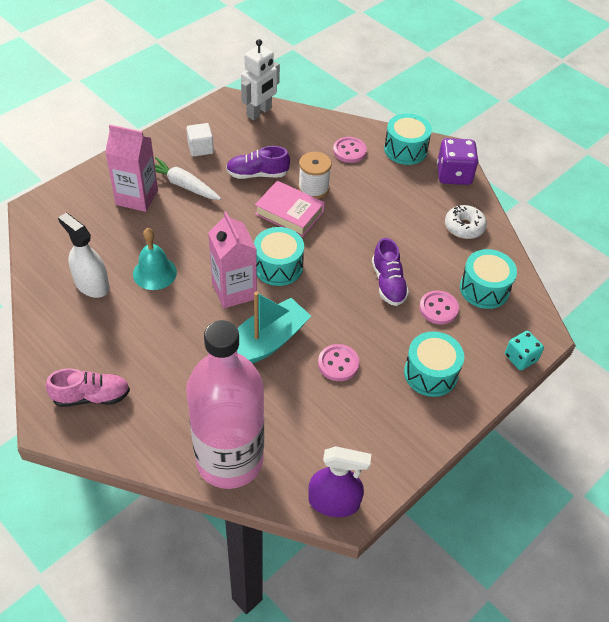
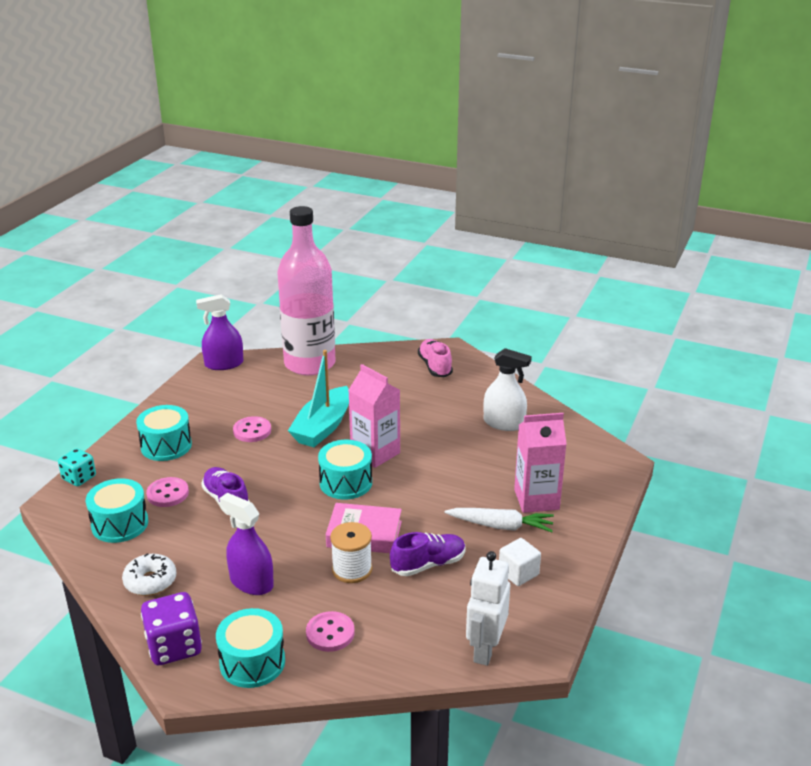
camera: 160 degrees right, 20 degrees down
pink shoe [46,368,130,407] -> pink shoe turned 105 degrees clockwise [418,339,453,377]
turquoise bell [133,228,177,290] -> none
none -> purple spray bottle [219,493,274,595]

